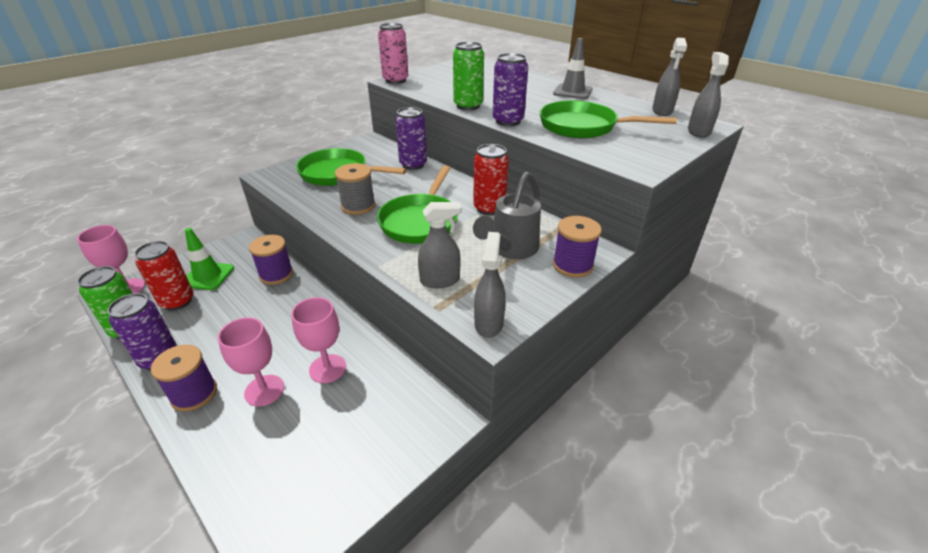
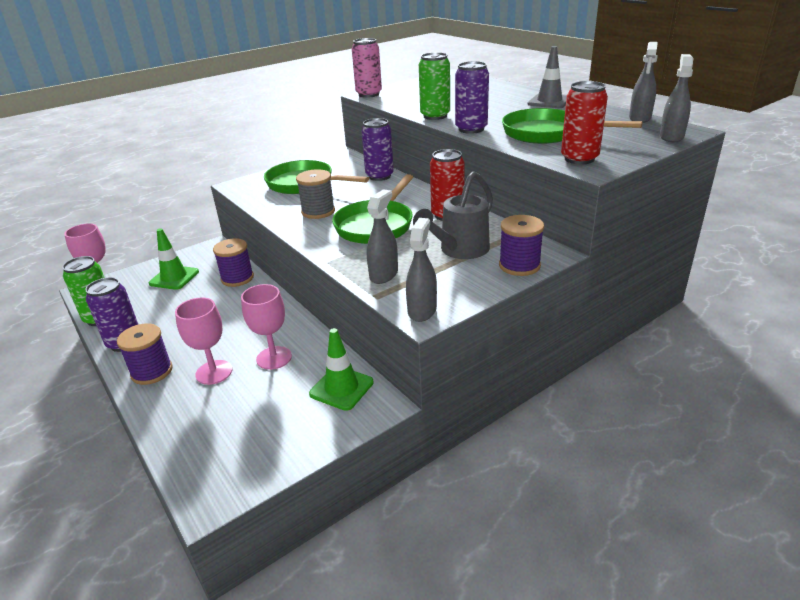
camera: 10 degrees right, 5 degrees down
red can [134,241,194,311] -> red can moved to [561,81,608,164]
grey spray bottle [418,202,462,288] -> grey spray bottle turned 60 degrees counterclockwise [367,189,398,284]
none -> green traffic cone [309,328,374,411]

